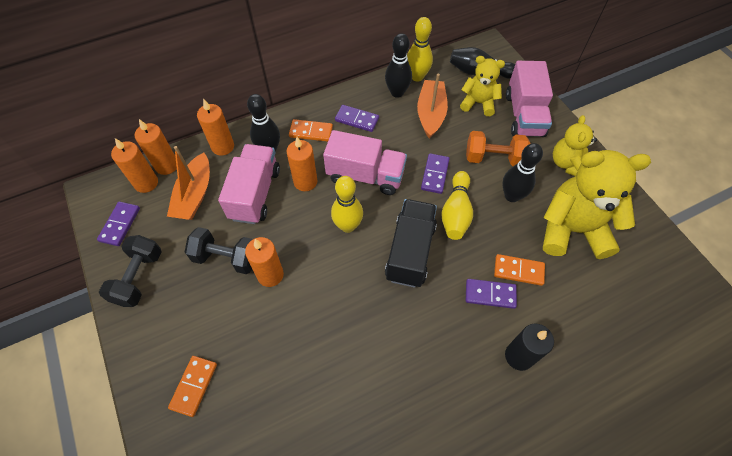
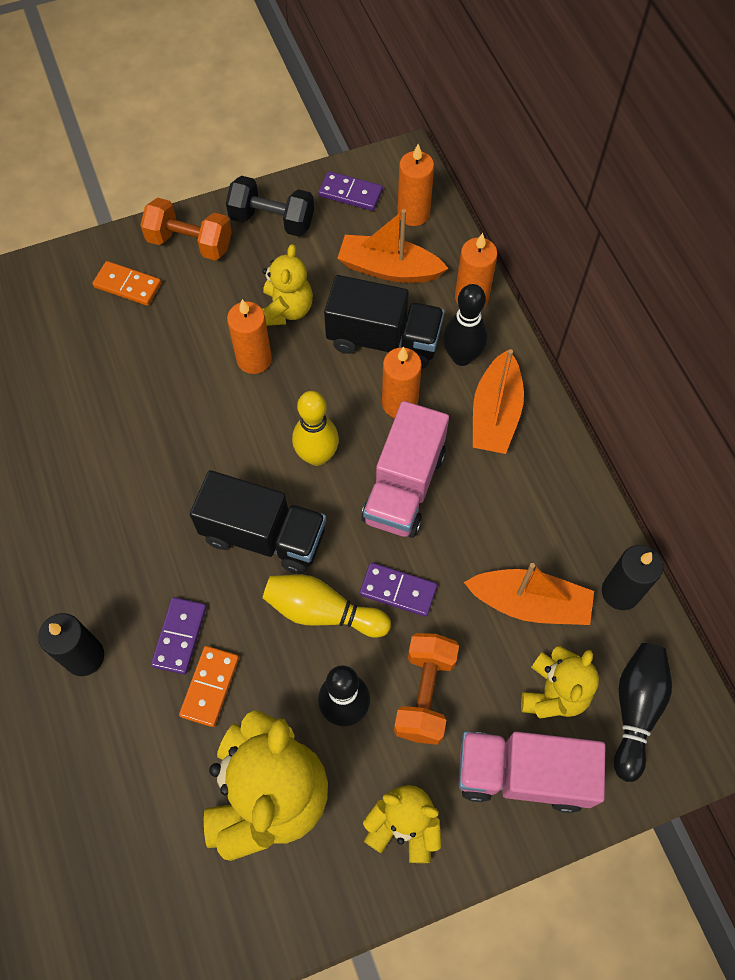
camera: 95 degrees right, 5 degrees up
orange candle [135,119,177,175] -> none
black dumbbell [185,227,253,274] -> yellow teddy bear [262,244,313,326]
pink truck [218,144,280,224] -> black truck [324,275,445,369]
orange domino [289,119,333,142] -> orange boat [473,349,524,454]
purple domino [335,105,379,132] -> none
black bowling pin [385,33,412,98] -> none
yellow bowling pin [407,17,433,82] -> black candle [602,545,663,610]
none -> orange dumbbell [140,198,232,260]

